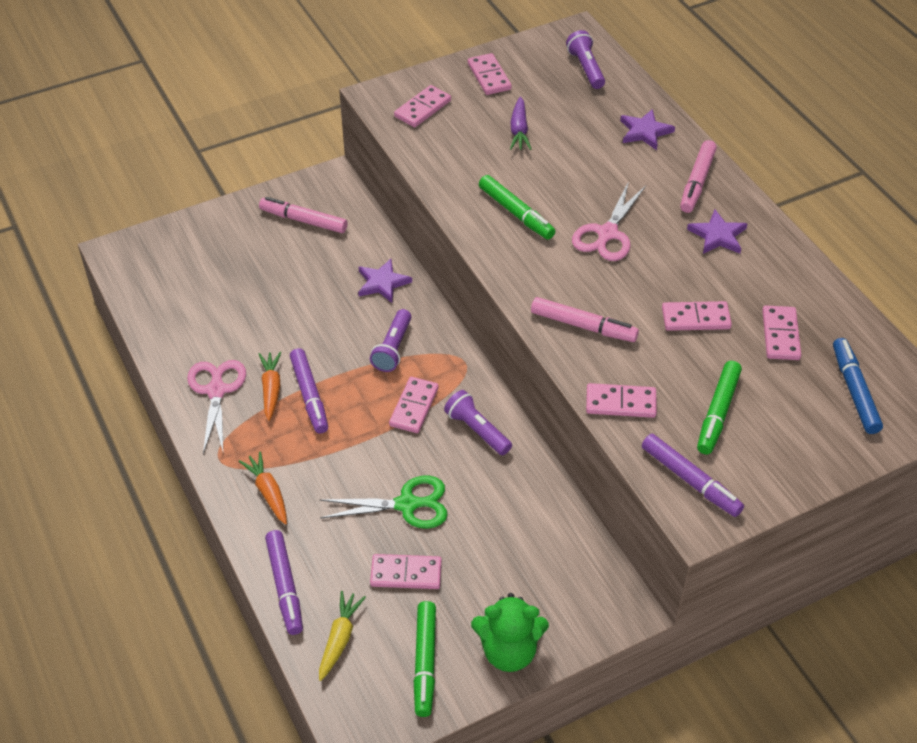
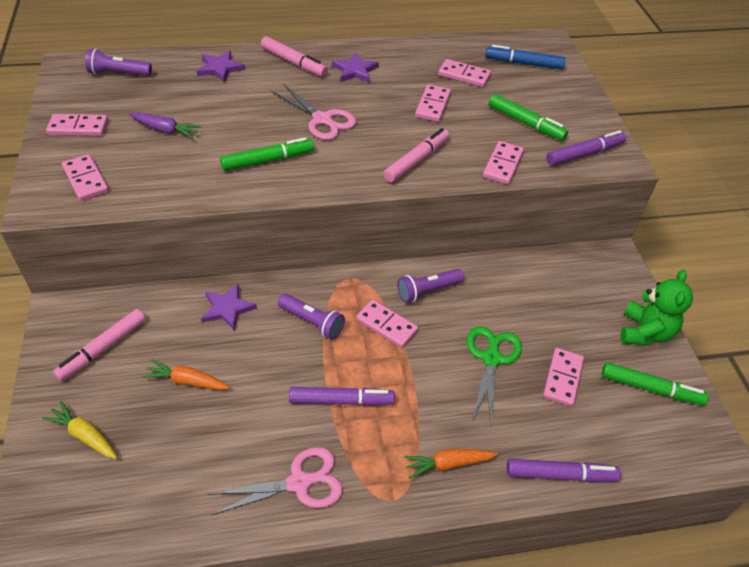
camera: 75 degrees left, 0 degrees up
pink scissors [187,360,246,454] -> pink scissors turned 150 degrees clockwise [207,447,343,515]
orange carrot [259,352,281,421] -> orange carrot moved to [142,359,230,390]
yellow carrot [319,591,366,681] -> yellow carrot moved to [42,401,117,459]

